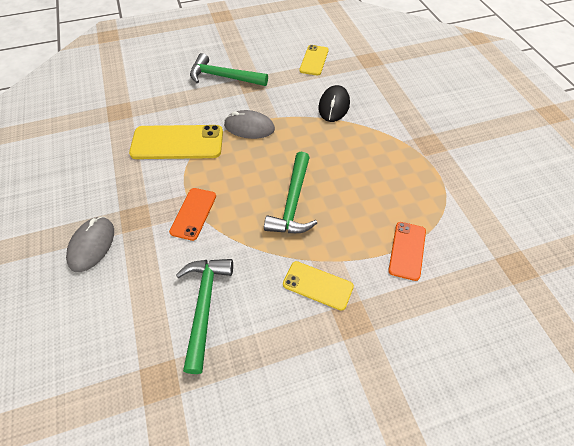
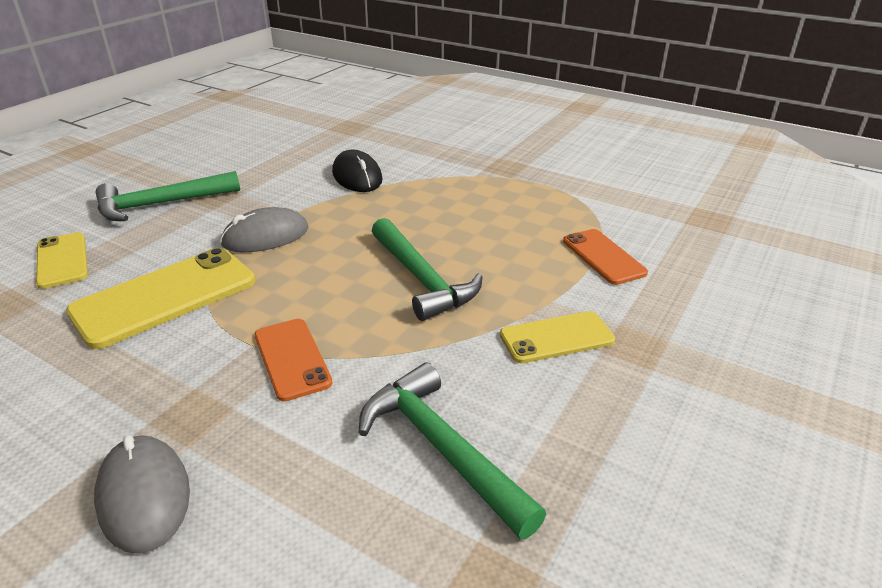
camera: 40 degrees left, 20 degrees down
yellow phone [299,45,329,76] -> yellow phone moved to [36,232,88,289]

